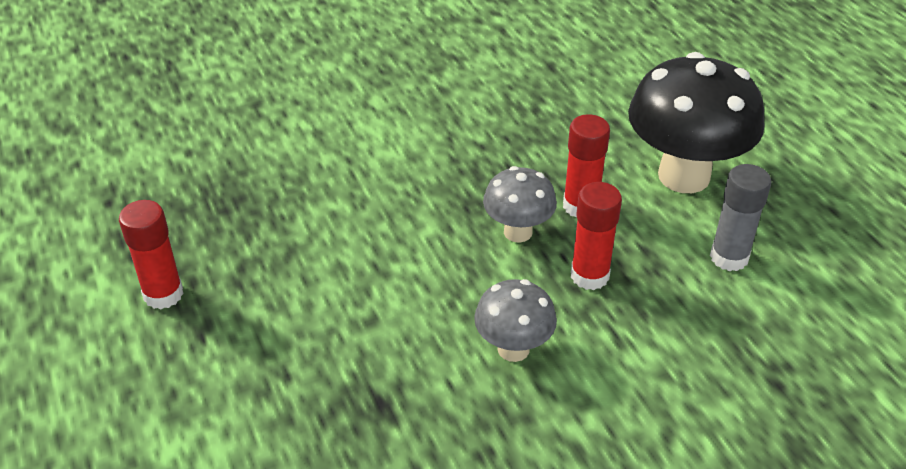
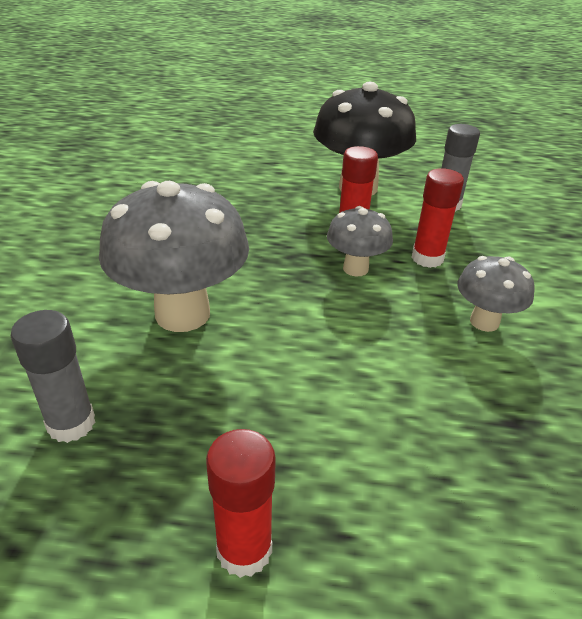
camera: 60 degrees left, 5 degrees down
none -> grey glue stick [11,310,95,443]
none -> grey mushroom [99,181,249,332]

